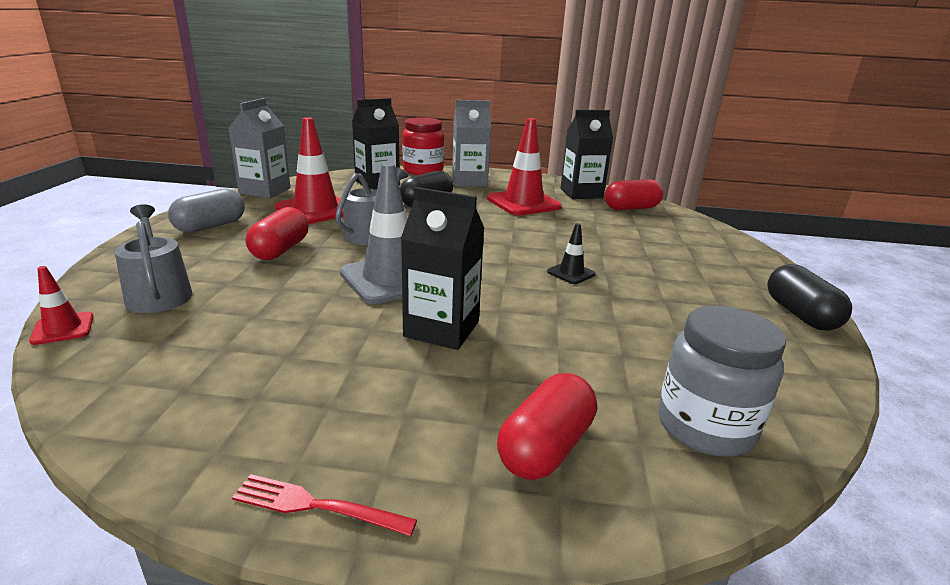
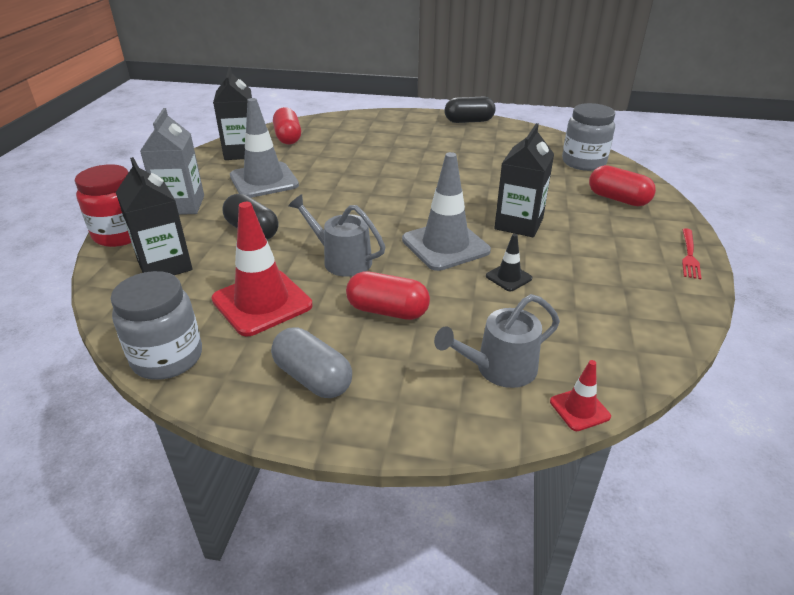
camera: 85 degrees left, 10 degrees up
grey carton [228,98,290,198] -> grey jar [111,271,202,380]
red traffic cone [487,118,562,216] -> grey traffic cone [230,98,299,198]
black traffic cone [547,223,596,284] -> black traffic cone moved to [486,234,532,291]

